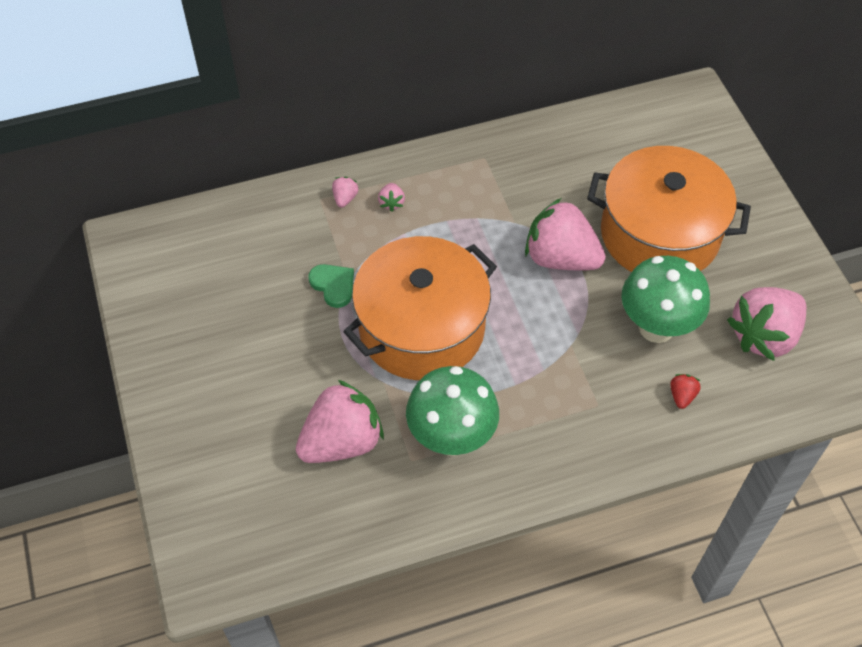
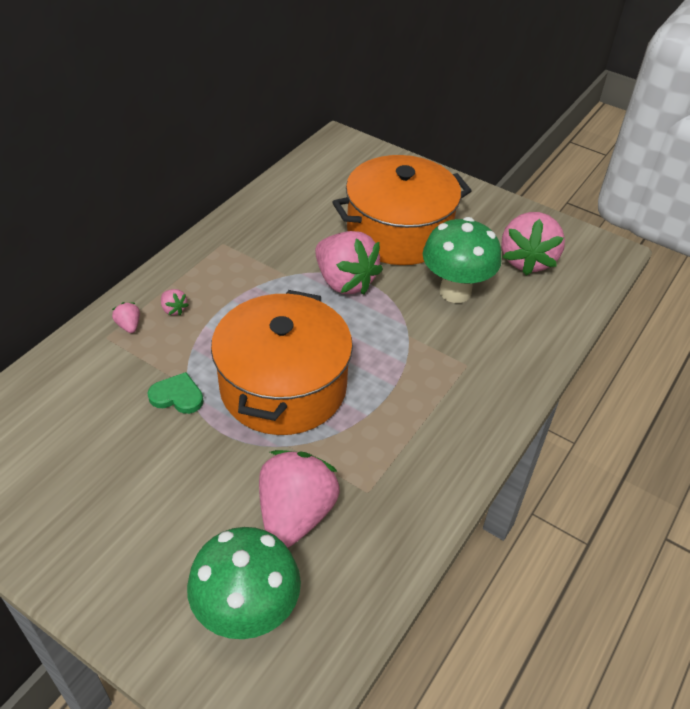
camera: 40 degrees left, 10 degrees down
green mushroom [406,366,499,456] -> green mushroom moved to [187,527,301,639]
pink strawberry [525,198,606,270] -> pink strawberry turned 120 degrees counterclockwise [315,231,383,294]
red strawberry [670,374,701,409] -> none

